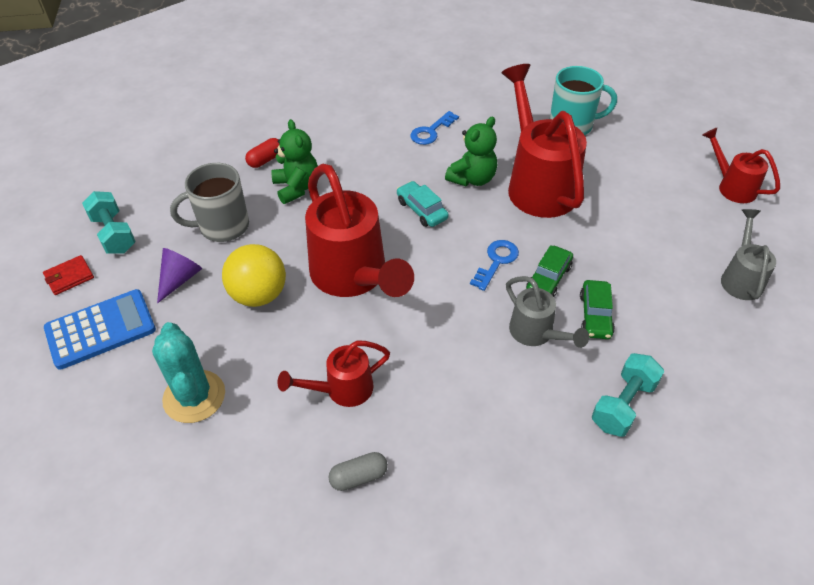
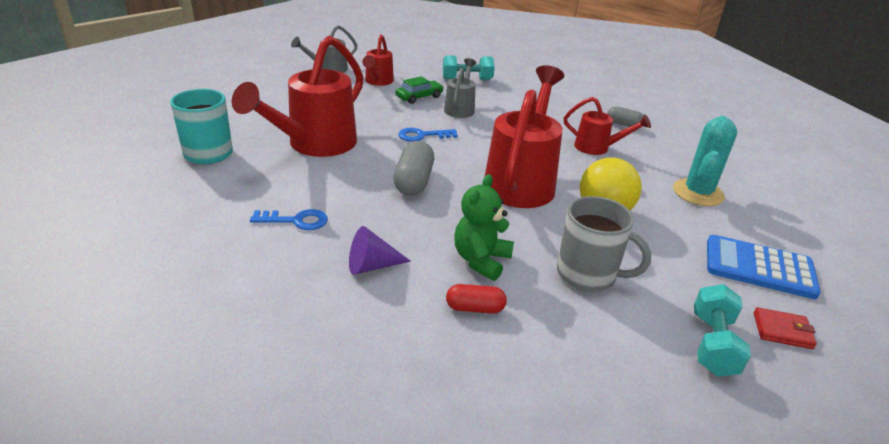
camera: 135 degrees left, 15 degrees down
purple cone [157,248,202,303] -> purple cone moved to [349,226,411,275]
turquoise car [397,181,449,227] -> grey capsule [393,141,434,196]
green teddy bear [445,116,497,186] -> none
green car [526,245,573,297] -> none
red watering can [703,128,780,203] -> red watering can moved to [362,34,394,86]

